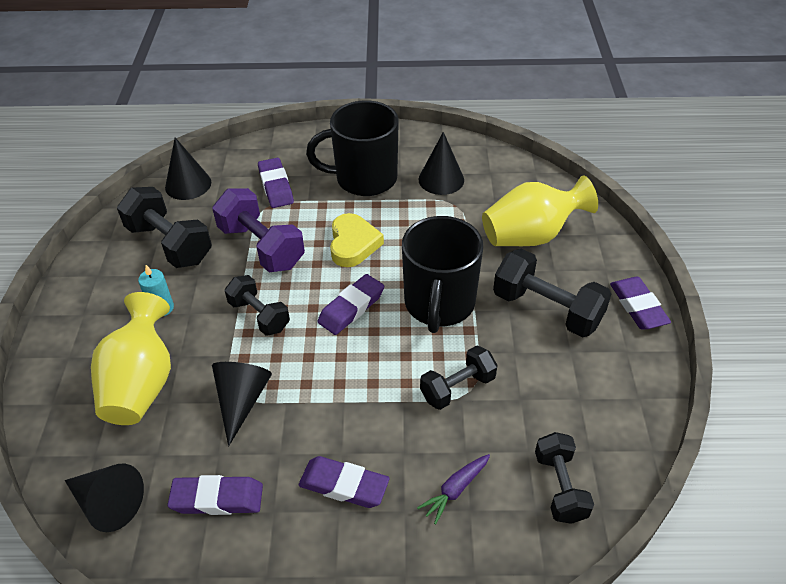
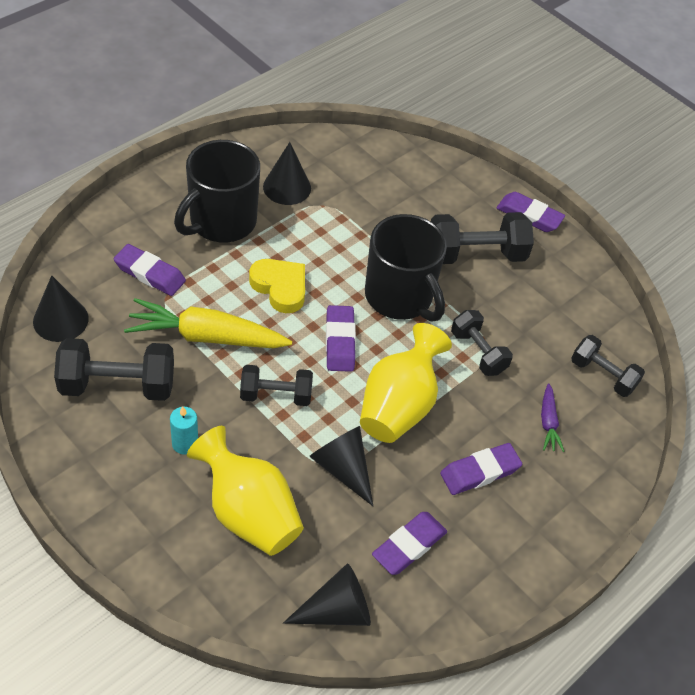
camera: 50 degrees left, 5 degrees up
purple dumbbell [212,188,305,272] -> yellow carrot [124,298,292,348]
black dumbbell [420,345,498,410] -> black dumbbell turned 45 degrees counterclockwise [451,310,513,376]
yellow vase [482,176,598,246] -> yellow vase moved to [360,323,452,443]

